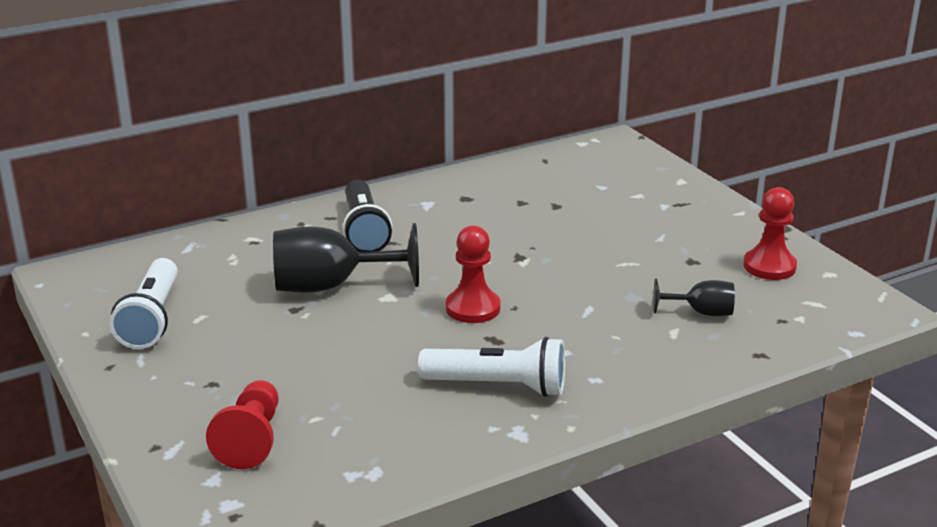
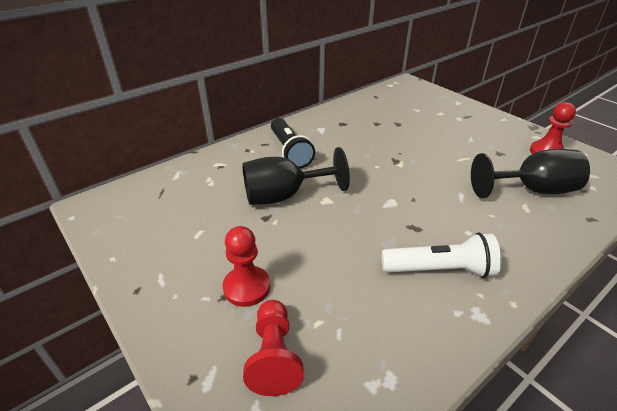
camera: 10 degrees left, 10 degrees up
white flashlight [110,258,178,349] -> none
red pawn [446,225,500,323] -> red pawn moved to [222,226,270,307]
black goblet [653,278,735,316] -> black goblet [471,149,590,198], size x1.88

